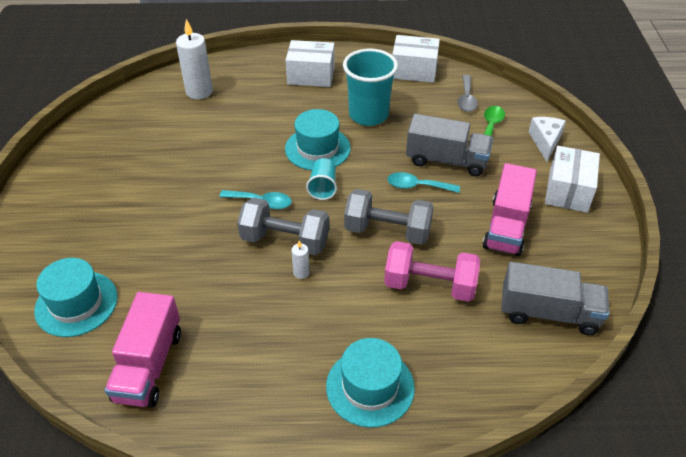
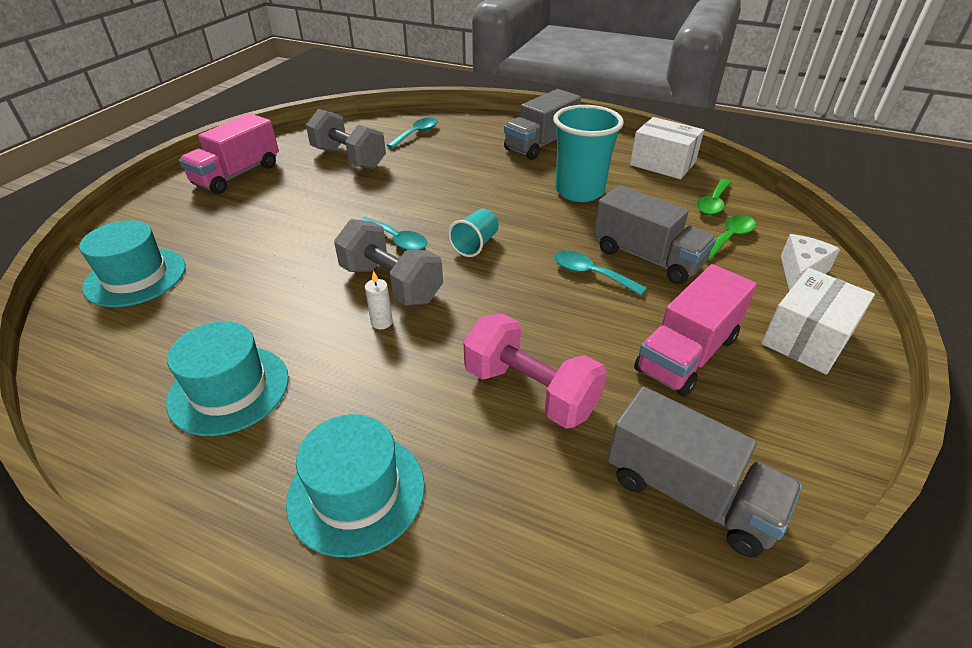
camera: 25 degrees right, 5 degrees down
pink truck [105,292,181,408] -> pink truck moved to [179,113,279,194]
white candle [176,19,213,99] -> turquoise spoon [387,117,438,148]
white box [285,40,335,87] -> grey truck [504,89,581,160]
turquoise hat [285,109,351,170] -> turquoise hat moved to [166,321,289,436]
grey dumbbell [344,189,434,245] -> grey dumbbell moved to [306,109,386,169]
grey spoon [458,75,478,112] -> green spoon [696,179,732,215]

